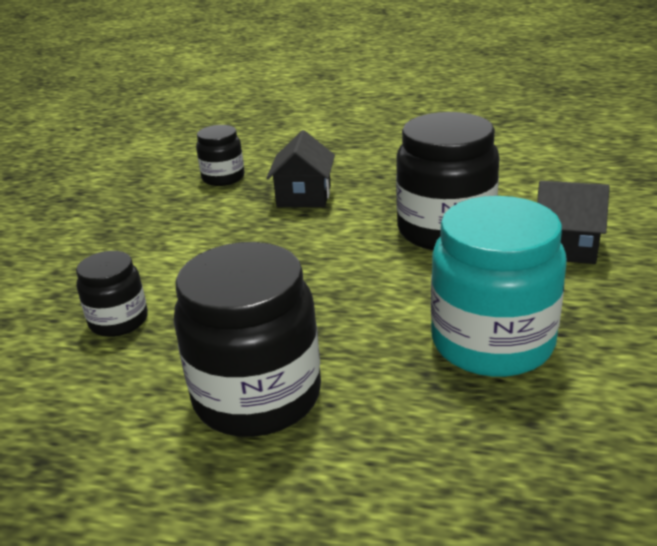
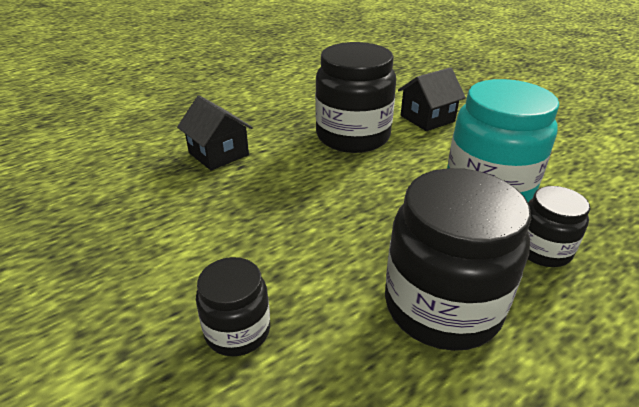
camera: 50 degrees left, 5 degrees up
black jar [196,125,245,186] -> black jar moved to [528,186,590,267]

